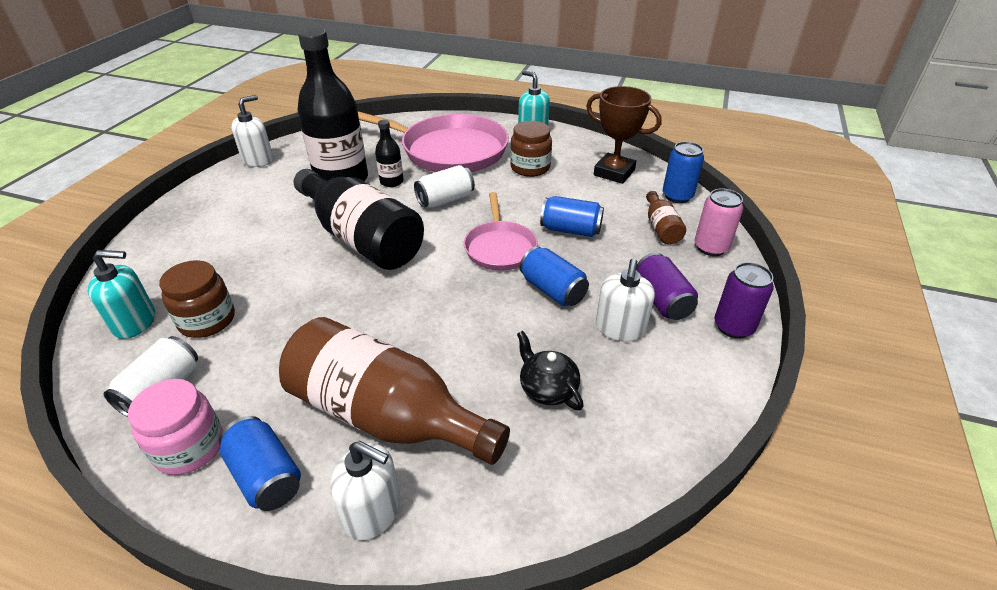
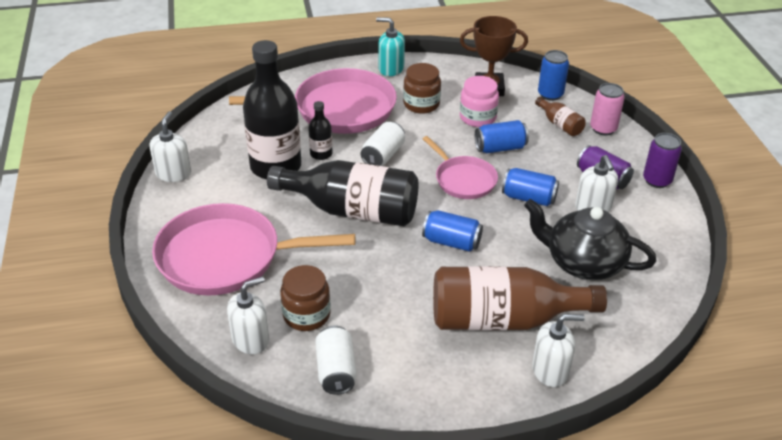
camera: 30 degrees left, 0 degrees up
turquoise soap dispenser [88,250,155,339] -> white soap dispenser [227,276,269,354]
pink jar [128,379,223,475] -> pink jar moved to [460,76,499,127]
blue can [219,416,301,511] -> blue can moved to [422,210,483,252]
black teapot [517,331,584,411] -> black teapot [524,199,656,280], size x1.88
none -> pink pan [152,203,355,296]

